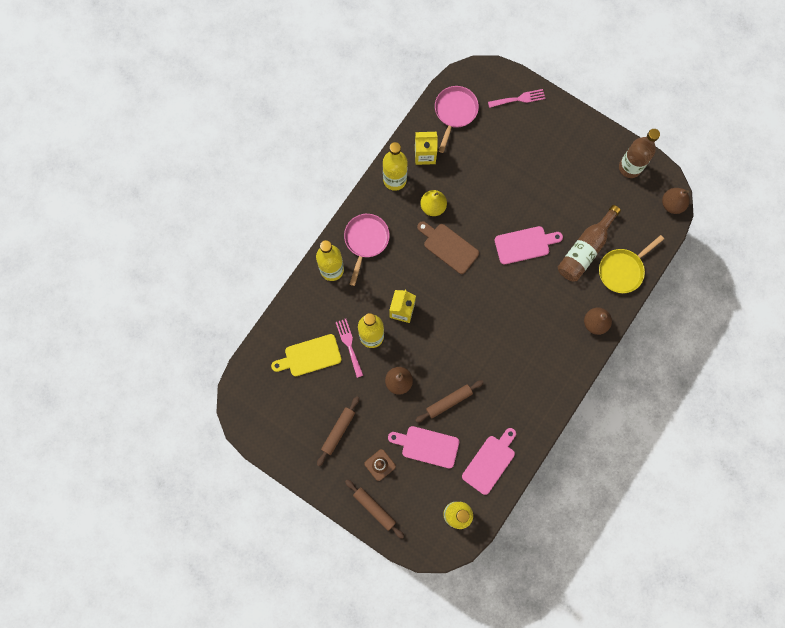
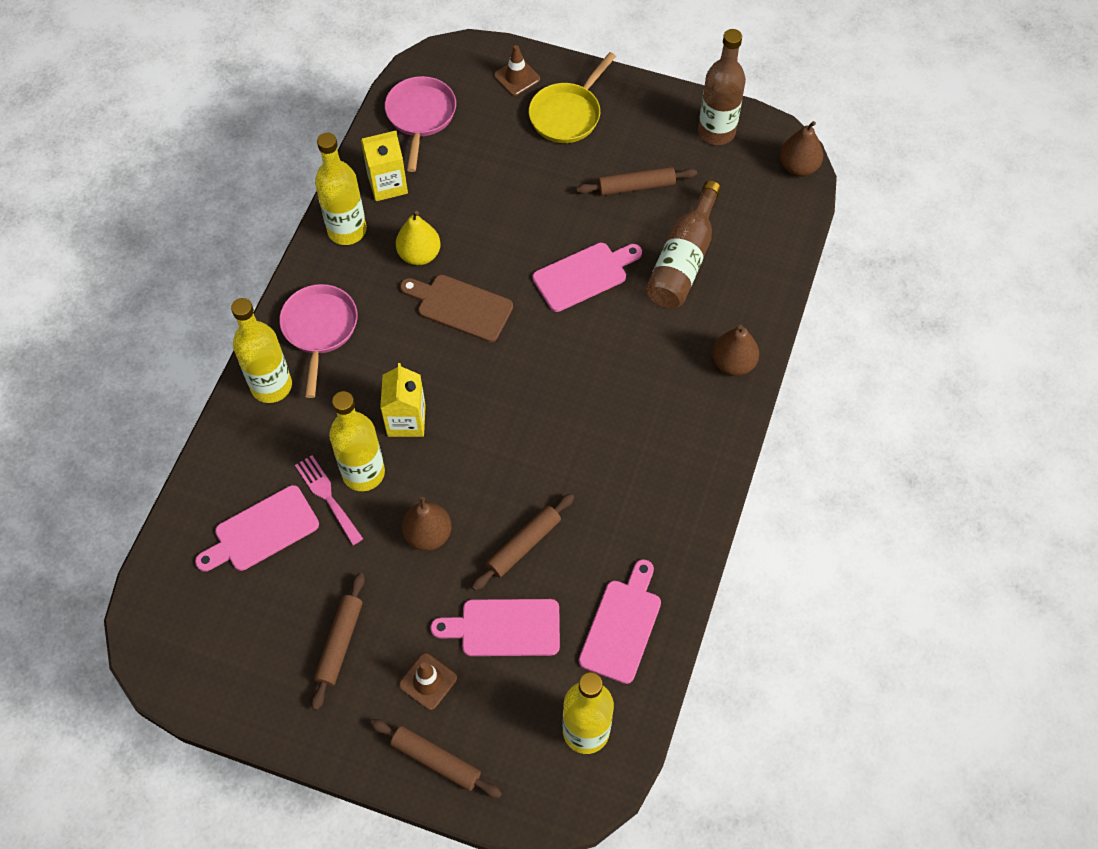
camera: 15 degrees left, 15 degrees down
yellow cutting board [271,334,342,376] -> pink cutting board [195,485,319,572]
pink fork [488,89,545,108] -> brown traffic cone [494,45,540,96]
yellow pan [599,235,664,293] -> yellow pan moved to [529,52,616,143]
none -> brown rolling pin [576,167,697,196]

